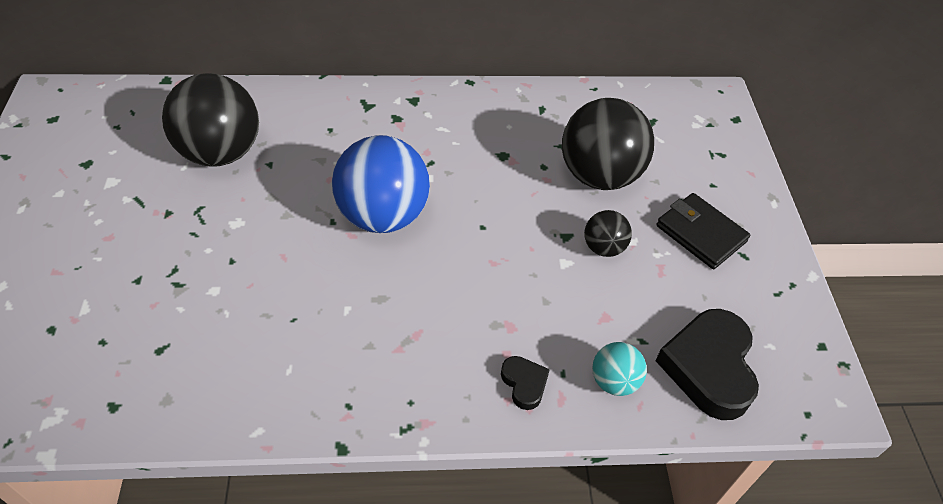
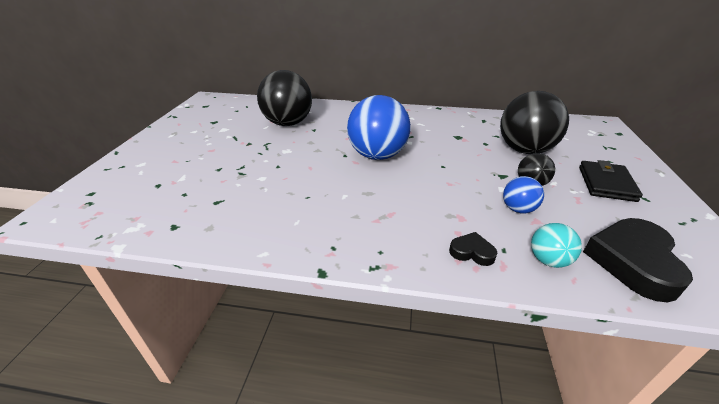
camera: 15 degrees right, 15 degrees down
black heart [501,356,550,410] -> black heart turned 60 degrees counterclockwise [449,232,497,266]
black wallet [657,193,750,269] -> black wallet turned 45 degrees clockwise [579,160,643,202]
none -> blue ball [503,176,544,213]

